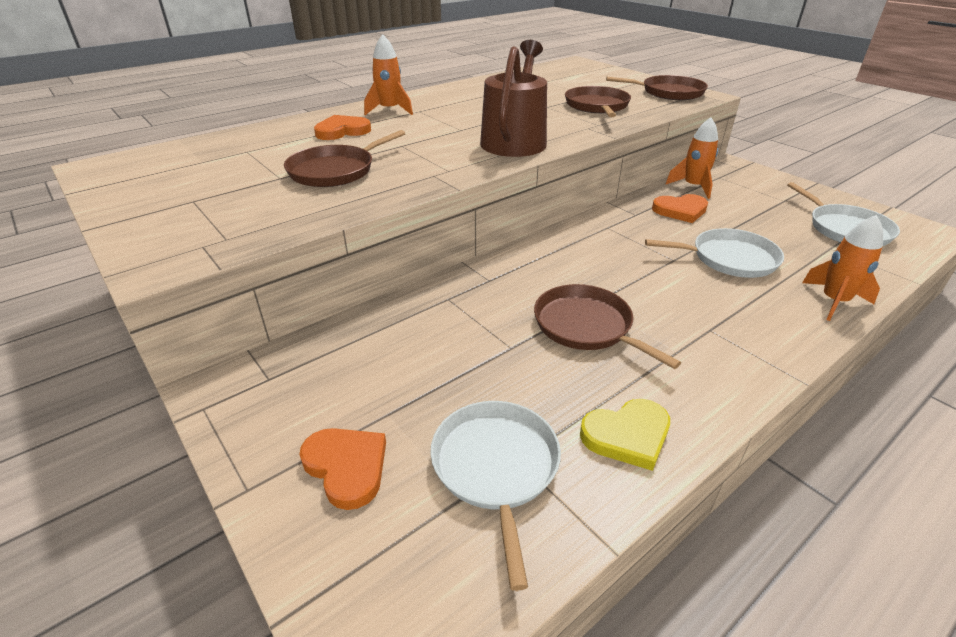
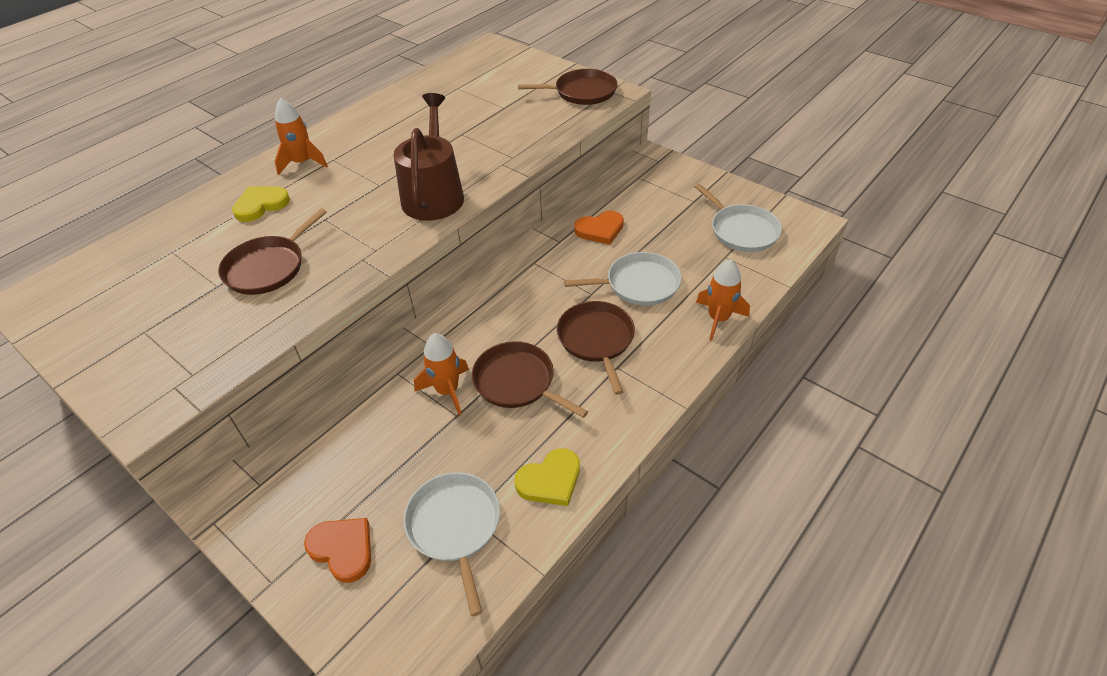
camera: 10 degrees left, 10 degrees up
orange heart [314,115,371,140] -> yellow heart [232,187,290,222]
brown pan [565,86,631,117] -> brown pan moved to [557,301,635,395]
orange rocket [665,117,718,199] -> orange rocket moved to [414,333,469,415]

